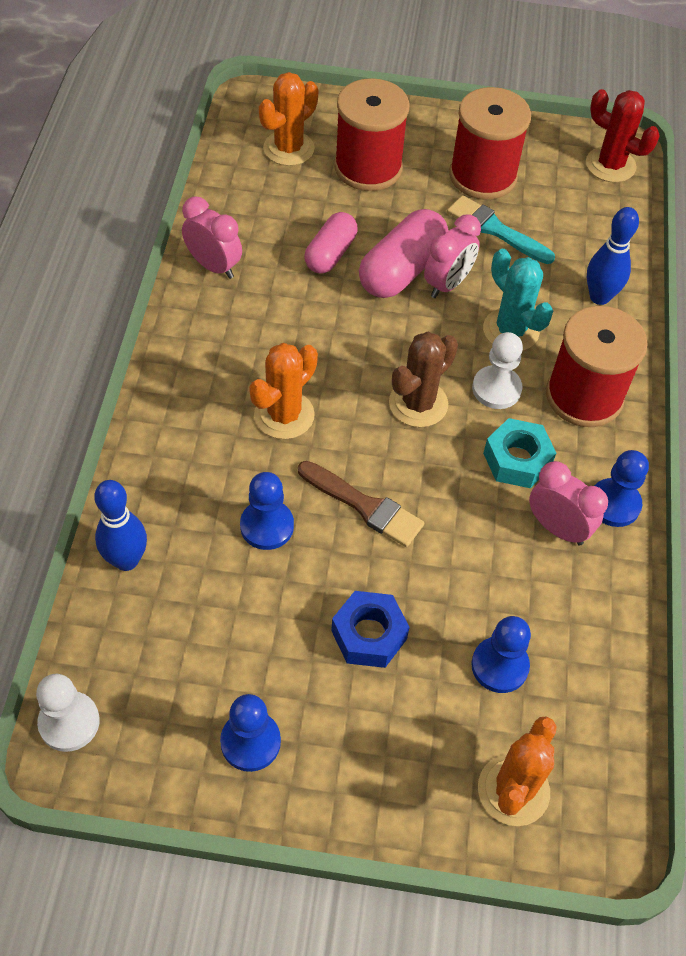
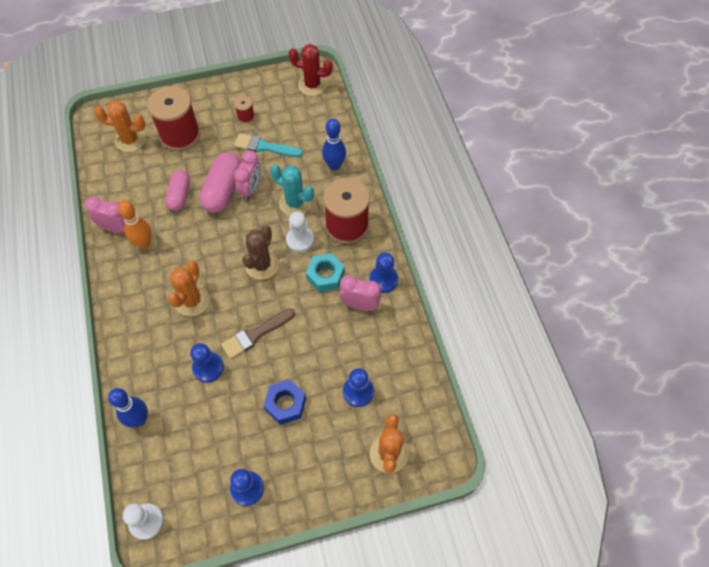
camera: 20 degrees left, 5 degrees up
orange cactus [259,72,318,166] -> orange cactus turned 75 degrees clockwise [95,100,146,152]
brown brush [298,461,424,547] -> brown brush turned 135 degrees clockwise [221,308,295,359]
red spool [449,87,531,200] -> red spool [234,96,255,124], size x0.44
none -> orange bowling pin [118,200,152,249]

